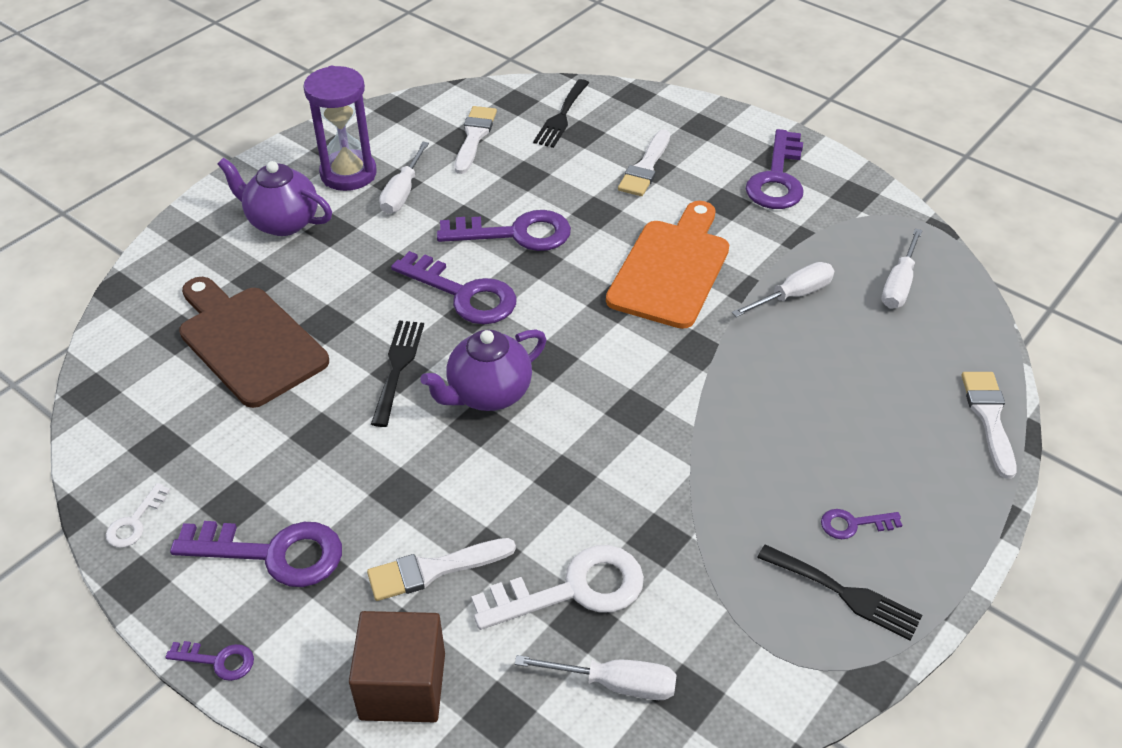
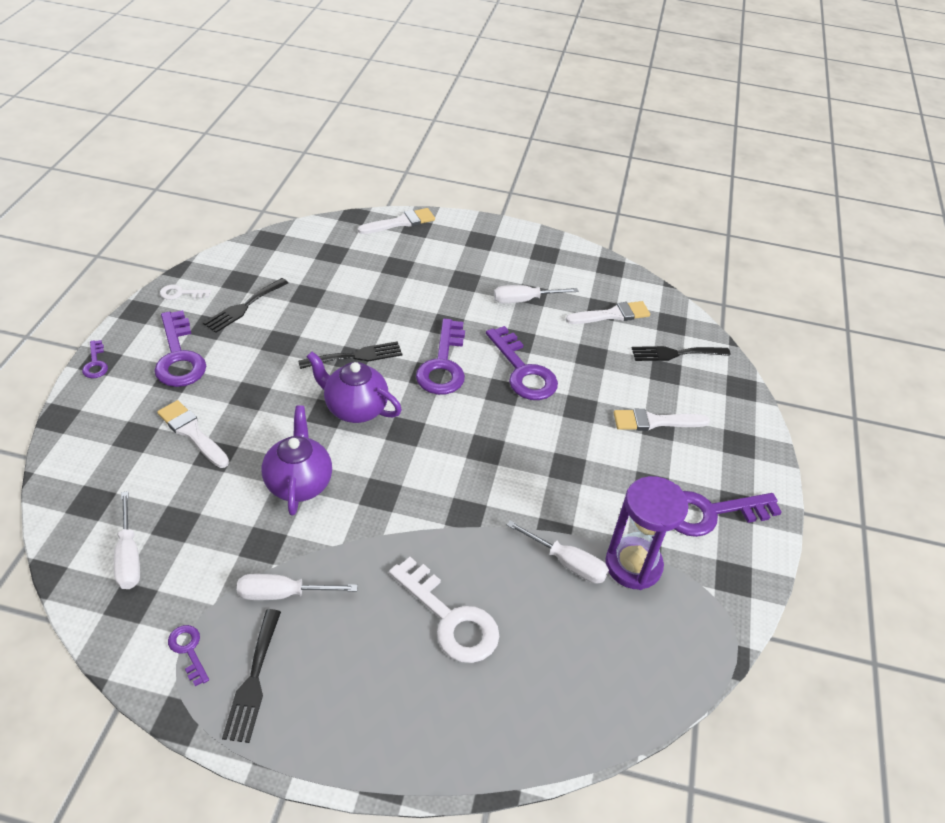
camera: 60 degrees right, 0 degrees up
brown cutting board [179,277,329,408] -> none
purple teapot [217,158,332,236] -> purple teapot moved to [262,406,332,516]
purple hourglass [303,66,377,191] -> purple hourglass moved to [605,476,688,590]
brown cube [349,611,445,722] -> none
white key [471,545,644,630] -> white key moved to [389,557,499,663]
orange cutting board [606,201,729,329] -> none
purple key [821,509,902,539] -> purple key moved to [168,625,209,686]
white screwdriver [881,228,922,309] -> white screwdriver moved to [237,574,358,600]
white brush [961,372,1017,479] -> white brush moved to [358,208,435,234]
none -> black fork [203,278,288,333]

